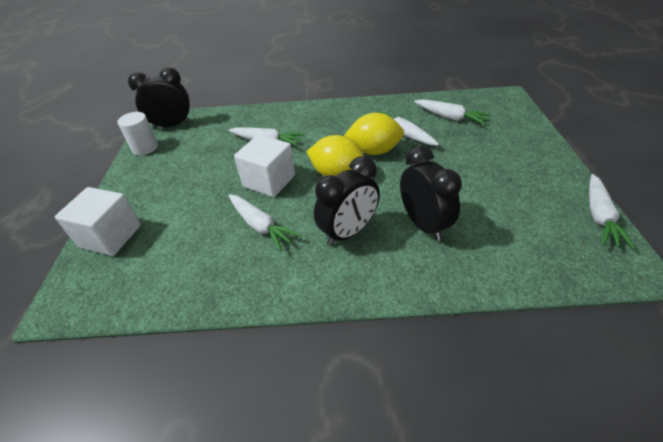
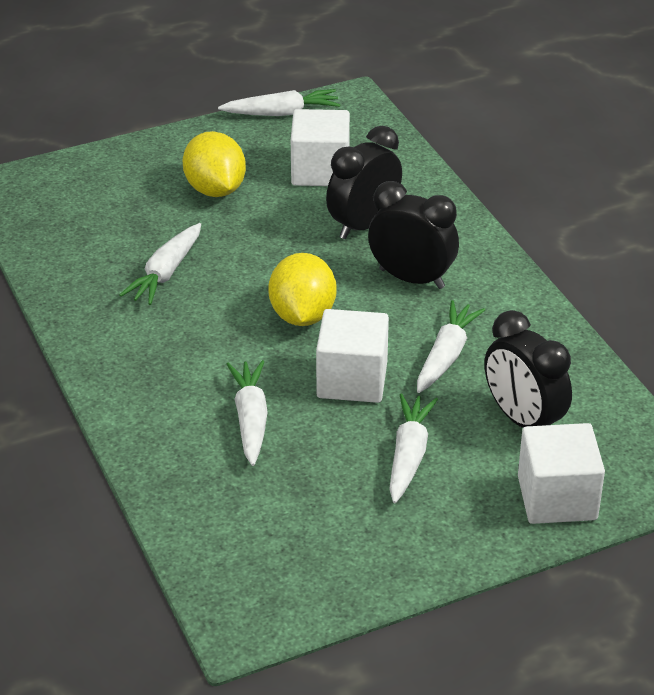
camera: 115 degrees left, 5 degrees down
white cylinder [117,112,158,155] -> none
black clock [128,67,191,129] -> black clock moved to [484,310,572,428]
yellow lemon [344,113,404,155] -> yellow lemon moved to [183,131,246,197]
white carrot [414,99,491,125] -> white carrot moved to [389,394,438,503]
none -> white cube [291,109,350,186]

